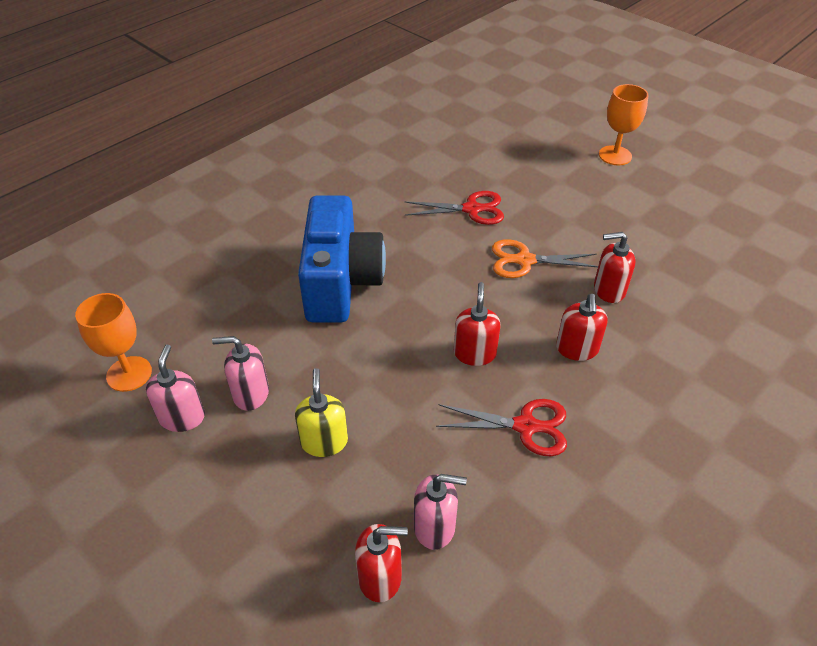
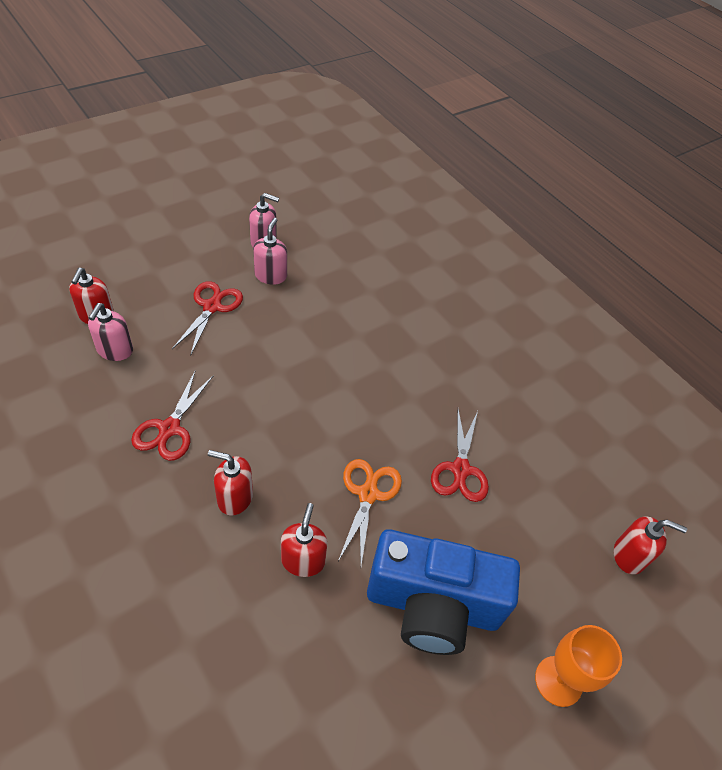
camera: 95 degrees right, 5 degrees up
orange goblet [75,293,152,392] -> none
yellow soap dispenser [295,368,348,457] -> red scissors [172,281,243,356]
blue camera [298,195,386,323] -> blue camera moved to [367,529,520,655]
red soap dispenser [454,282,501,366] -> red soap dispenser moved to [614,516,687,574]

